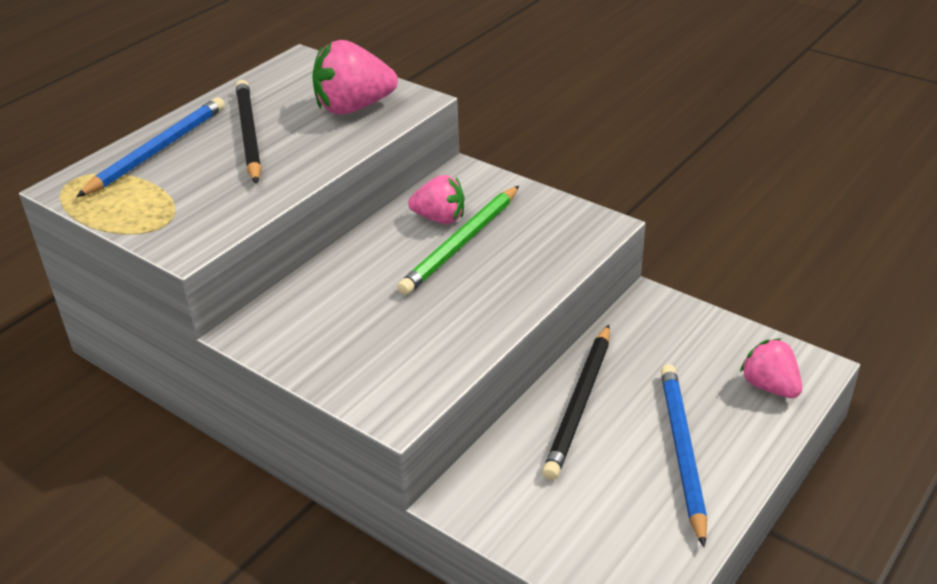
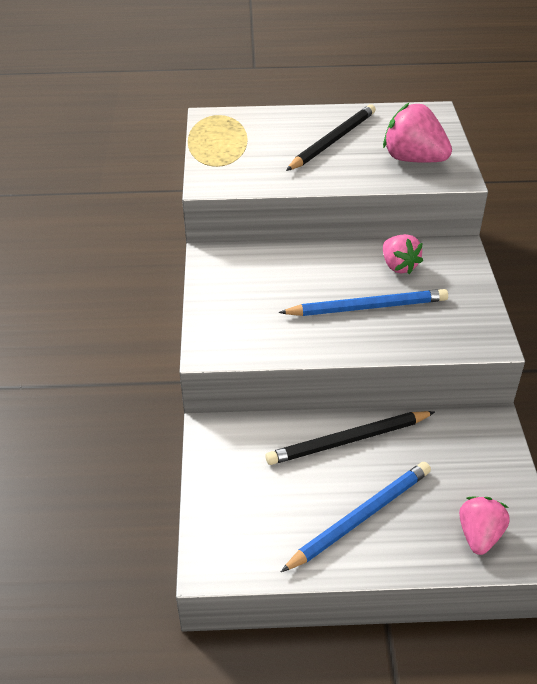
camera: 50 degrees right, 5 degrees up
blue pencil [76,97,225,197] -> blue pencil moved to [279,289,448,316]
green pencil [397,186,519,295] -> none

